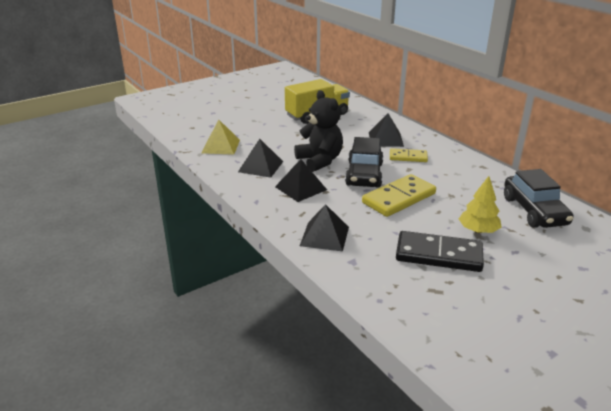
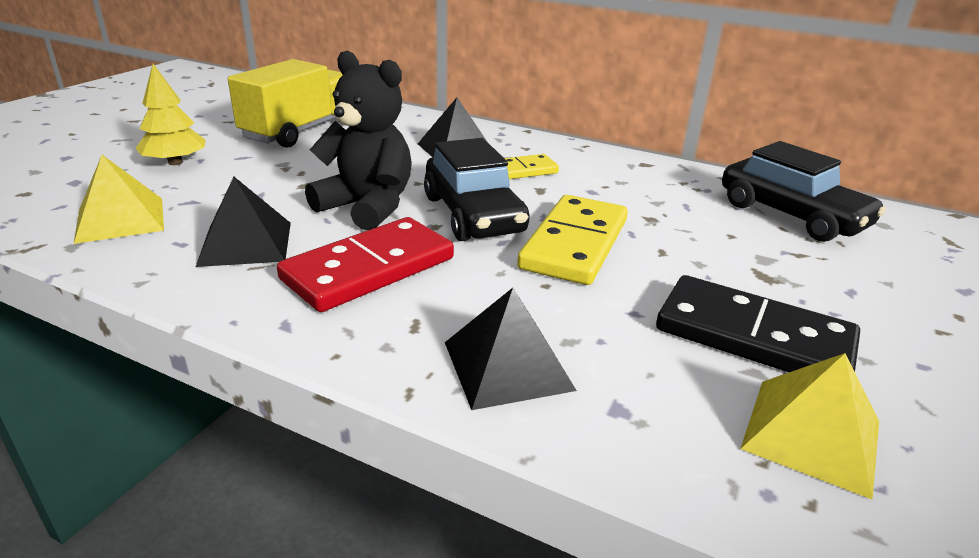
camera: 30 degrees left, 0 degrees up
black pyramid [275,159,327,202] -> red domino [277,217,454,312]
black domino [396,231,484,272] -> black domino turned 45 degrees clockwise [656,275,860,372]
yellow tree [459,176,502,233] -> yellow tree moved to [135,64,205,165]
none -> yellow pyramid [740,353,879,500]

